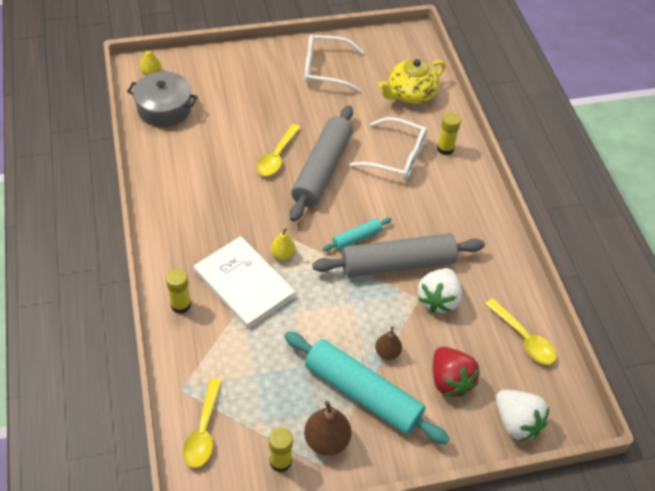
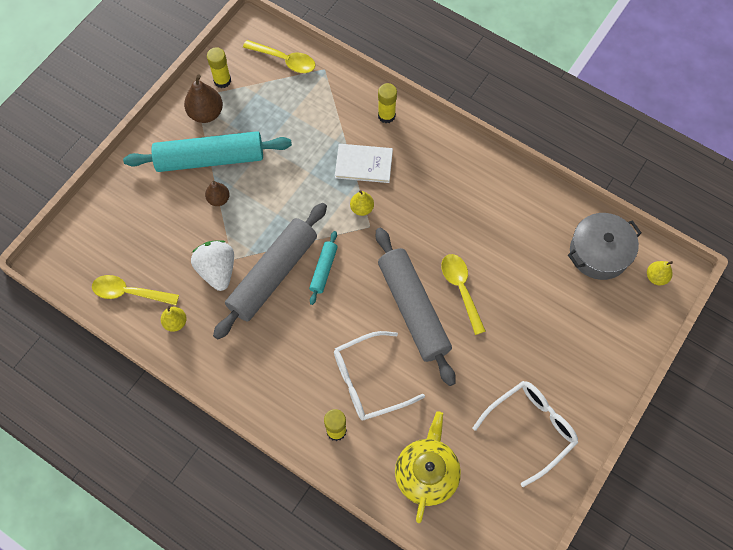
camera: 140 degrees right, 15 degrees up
yellow spoon [183,378,222,468] -> yellow spoon turned 150 degrees clockwise [243,40,316,73]
white book [194,236,295,329] -> white book [335,144,393,183], size x0.66
red strawberry [433,347,480,397] -> none
white strawberry [496,390,549,442] -> none
none -> yellow pear [161,306,187,332]

